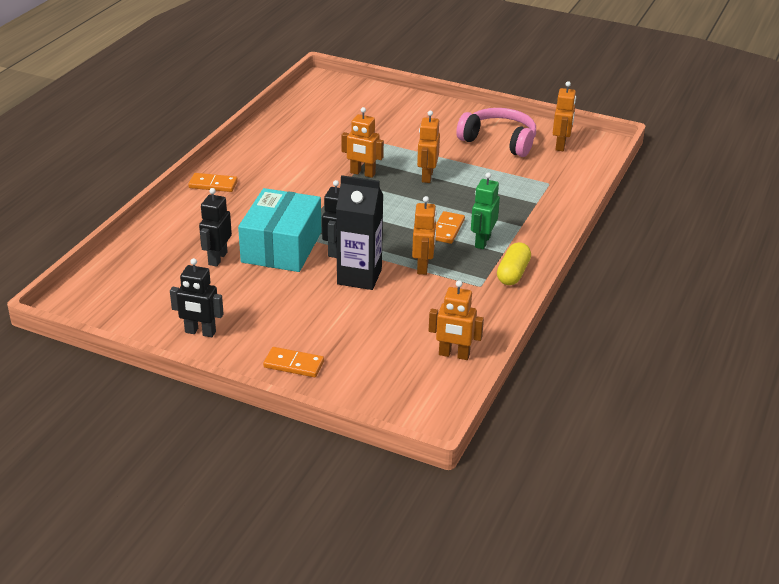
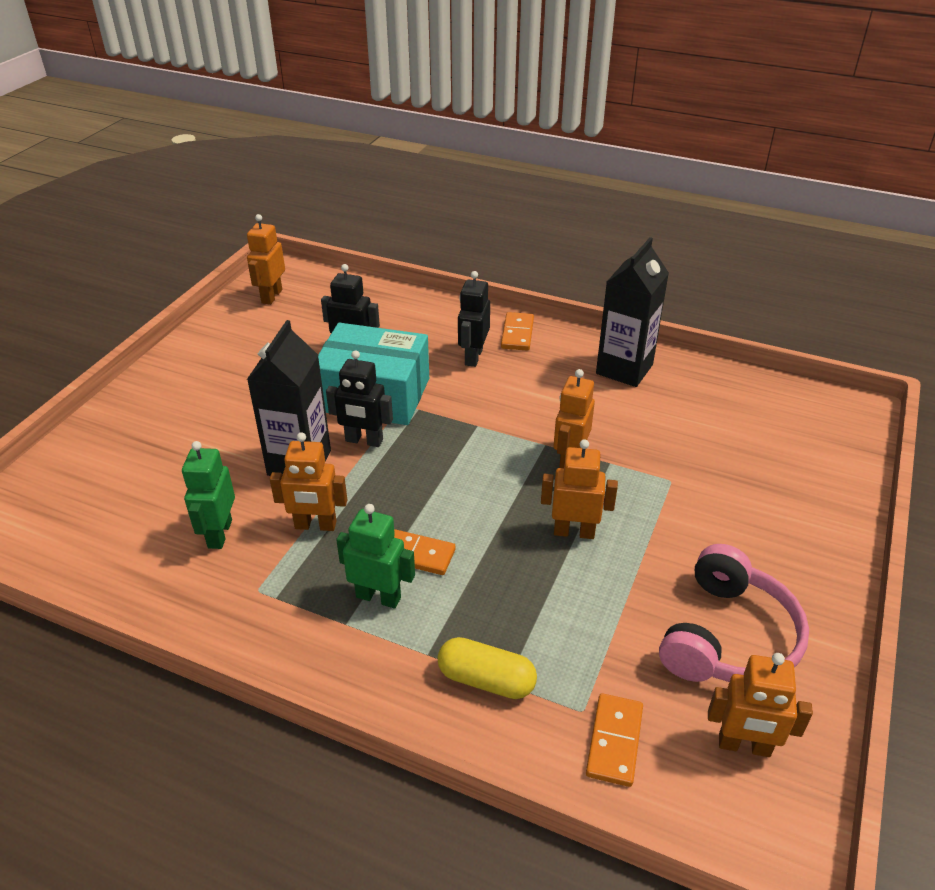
camera: 90 degrees right, 5 degrees up
black robot [170,258,224,337] -> black robot moved to [458,271,490,367]
orange domino [263,347,324,377] -> orange domino moved to [586,693,643,787]
orange robot [429,280,484,360] -> orange robot moved to [247,214,285,305]
yellow capsule [497,242,531,285] -> yellow capsule moved to [438,637,537,699]
none -> green robot [182,441,235,549]
none -> black carton [596,237,669,387]

